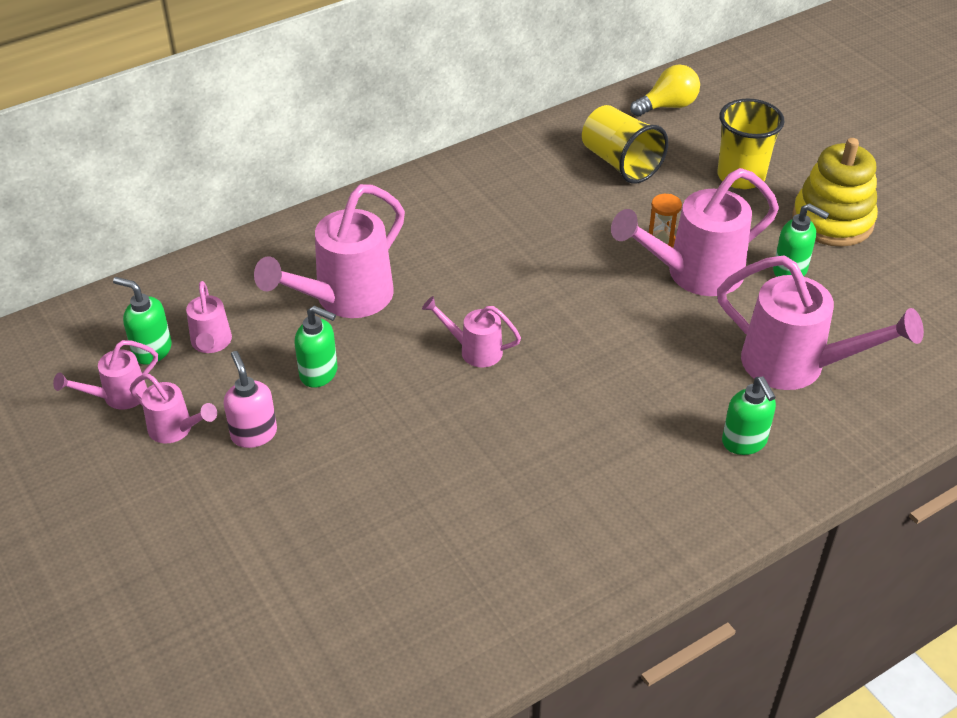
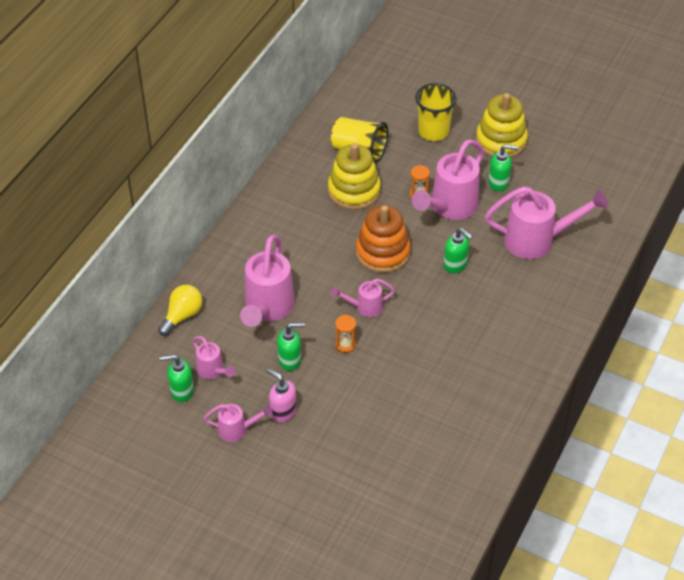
camera: 30 degrees left, 5 degrees up
pink watering can [53,340,158,410] -> none
yellow light bulb [630,65,700,116] -> yellow light bulb moved to [158,285,202,336]
green soap dispenser [722,377,776,455] -> green soap dispenser moved to [444,228,473,273]
none -> yellow stacking toy [328,143,381,210]
none -> orange hourglass [335,315,356,353]
none -> orange stacking toy [356,205,411,273]

